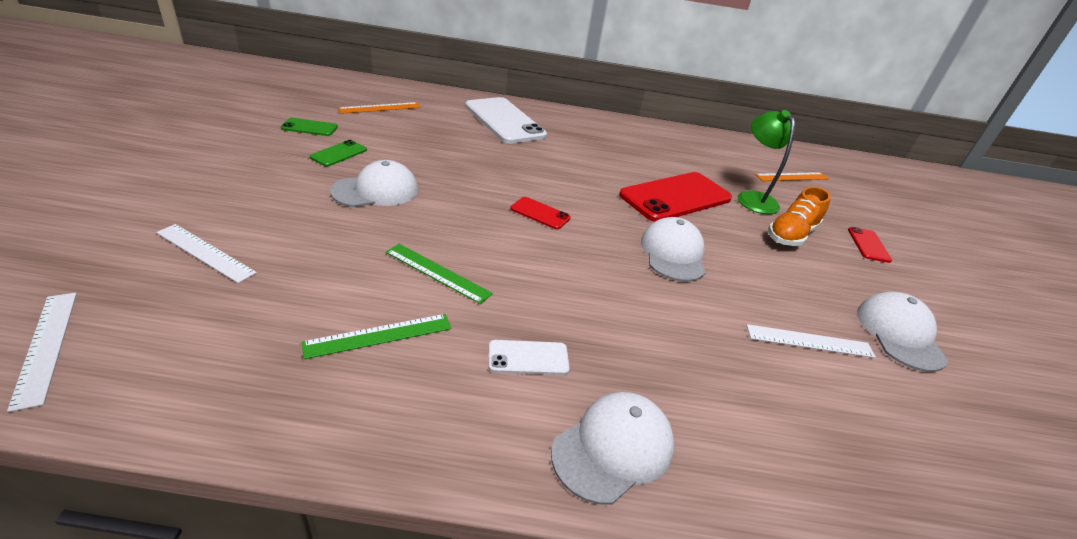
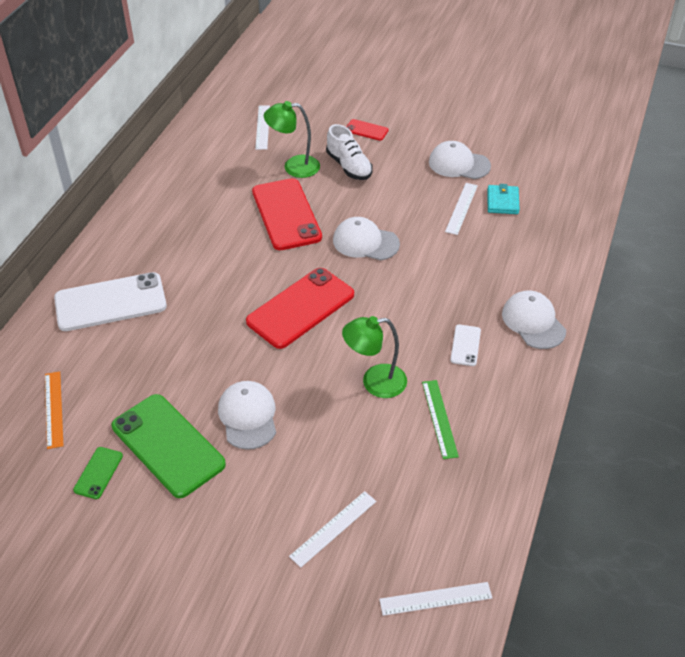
camera: 70 degrees left, 10 degrees up
green phone [310,140,367,166] -> green phone [111,394,226,498], size x2.17
green ruler [386,244,493,304] -> green lamp [342,316,407,398]
red phone [510,197,571,229] -> red phone [246,268,354,349], size x2.17
orange ruler [755,172,829,181] -> white ruler [255,105,270,150]
orange shoe [768,187,831,246] -> white shoe [326,124,373,180]
none -> turquoise wallet [487,184,520,214]

